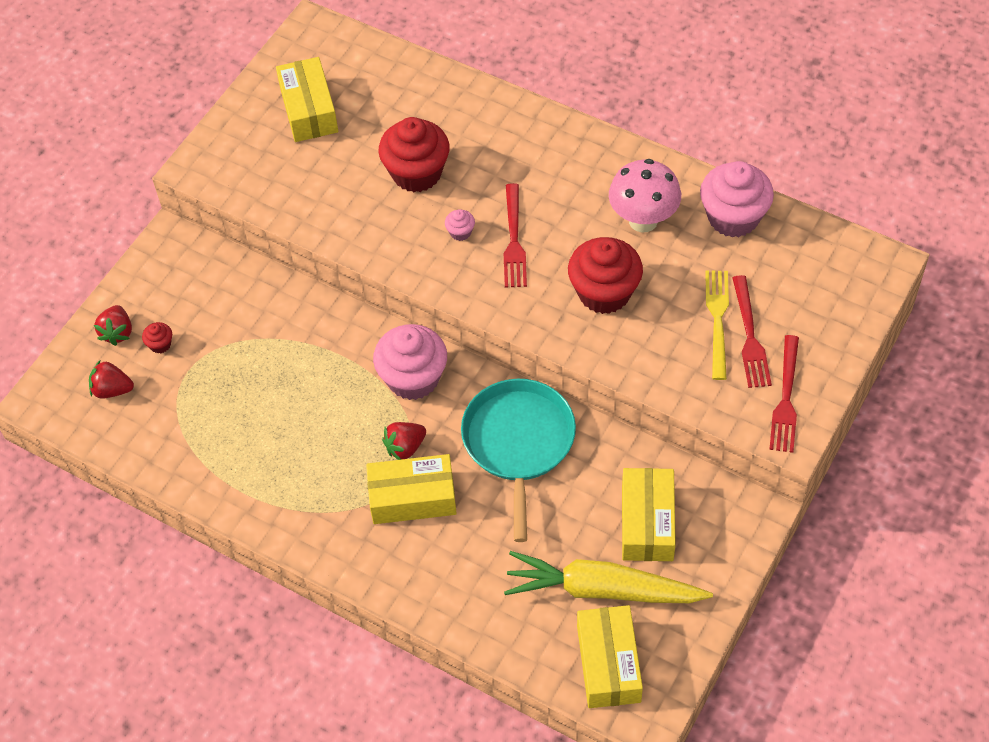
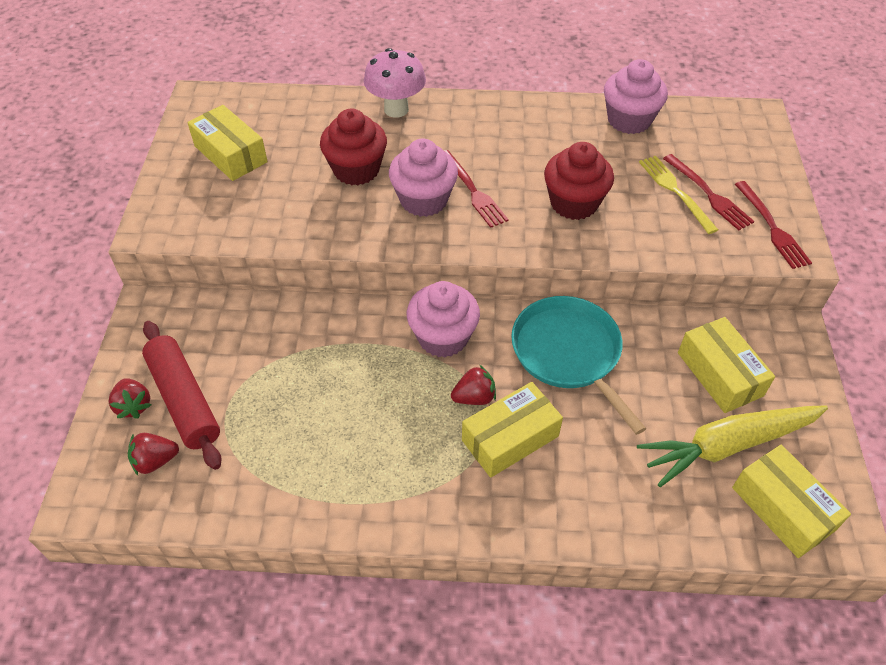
camera: 30 degrees left, 5 degrees down
red cupcake [142,322,172,353] -> red rolling pin [142,321,222,470]
red strawberry [382,422,426,460] -> red strawberry turned 135 degrees counterclockwise [451,365,496,405]
pink cupcake [445,209,475,241] -> pink cupcake [389,138,458,217], size x2.37
pink mushroom [609,159,681,232] -> pink mushroom moved to [364,48,426,118]

